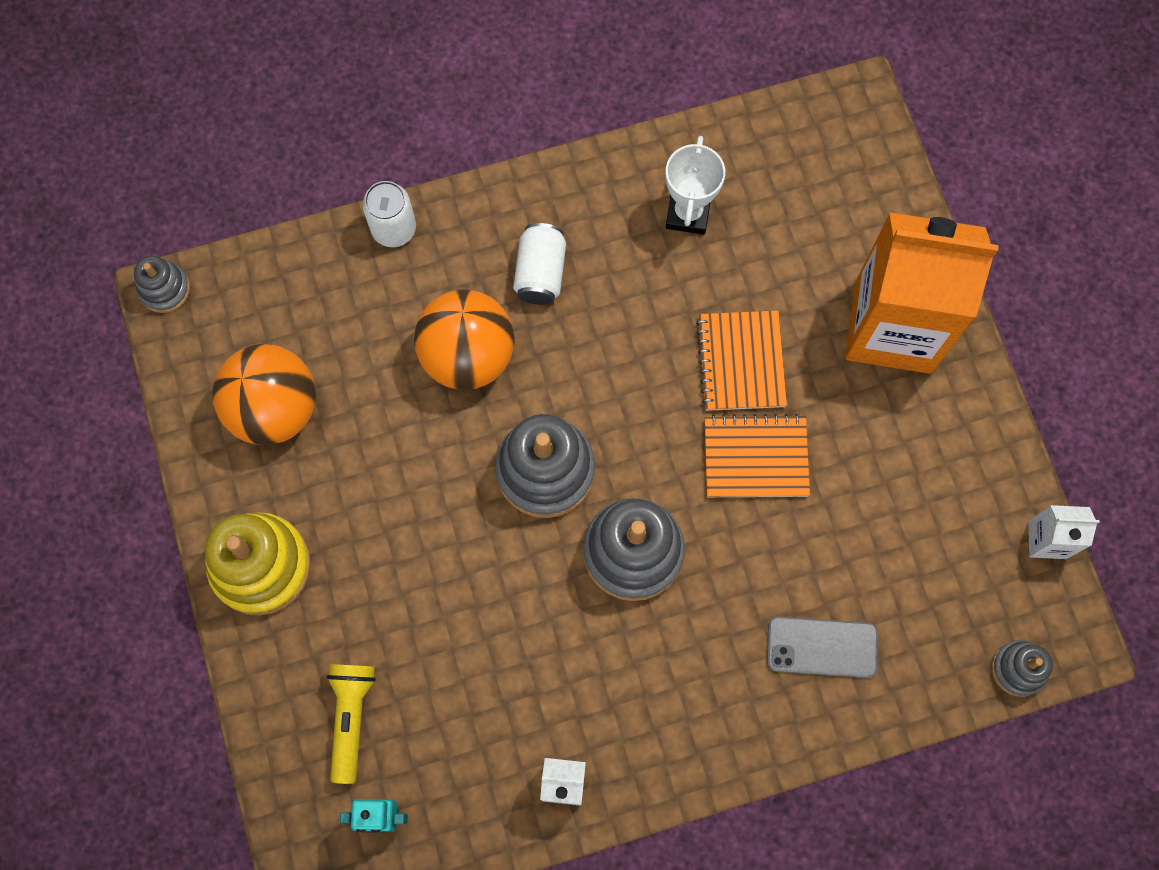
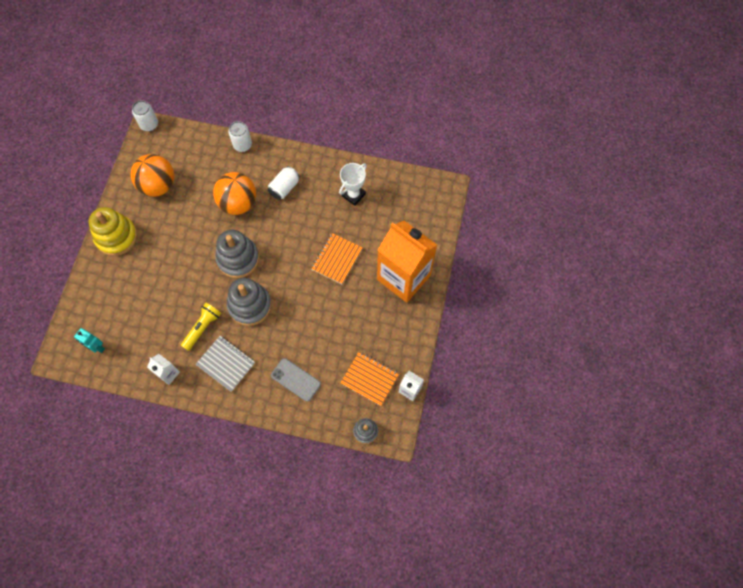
camera: 30 degrees right, 5 degrees down
grey stacking toy [134,256,190,313] -> white can [132,100,158,131]
yellow flashlight [327,664,376,784] -> yellow flashlight moved to [181,303,221,351]
orange notebook [704,414,810,497] -> orange notebook moved to [340,351,399,406]
none -> grey notebook [196,336,255,392]

